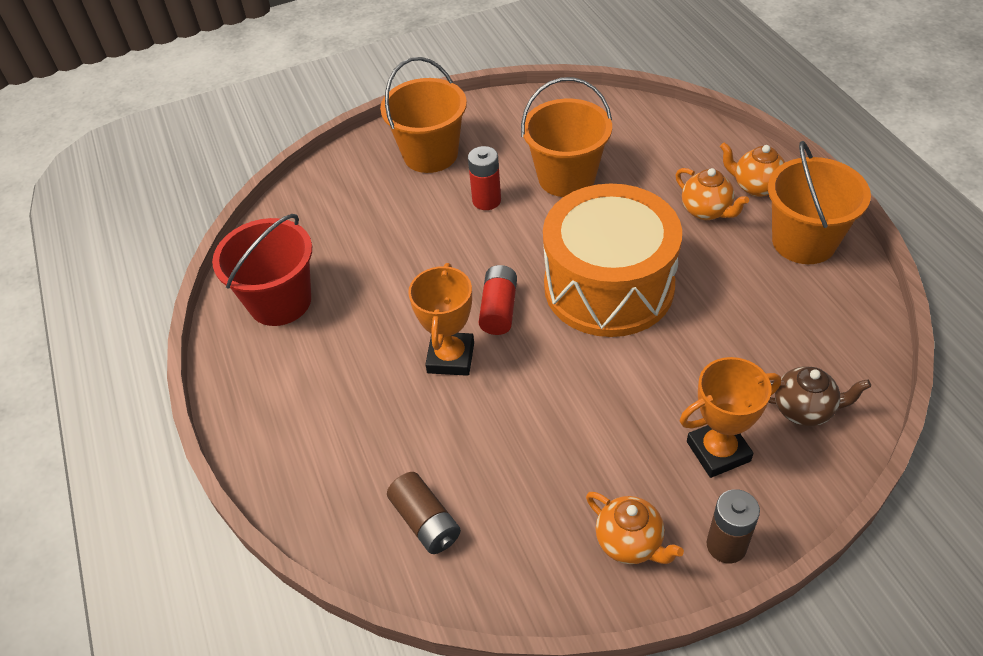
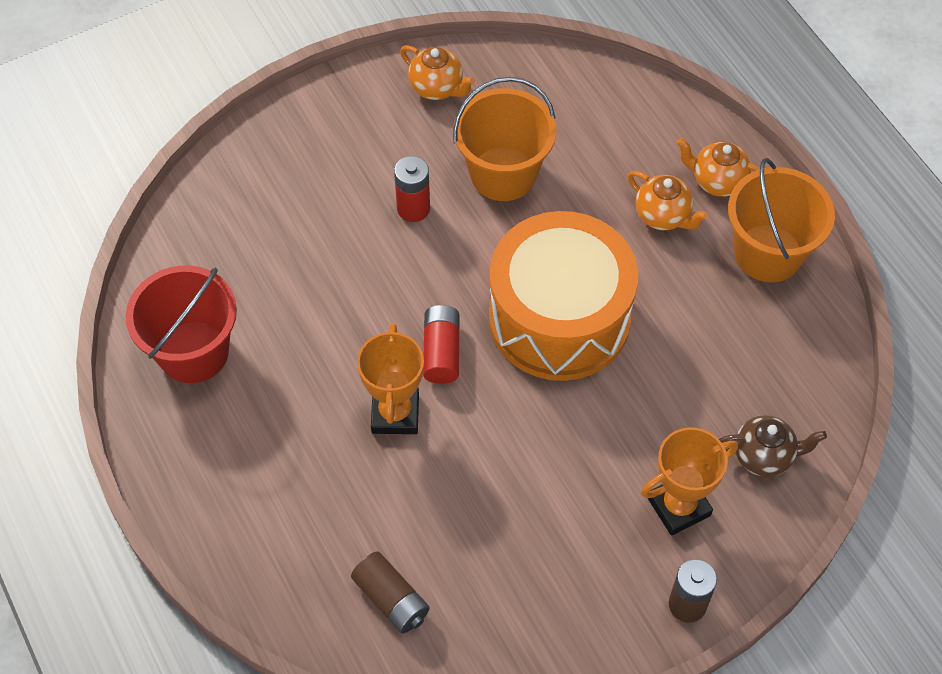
camera: 10 degrees left, 10 degrees up
orange bucket [380,57,467,173] -> none
orange teapot [586,492,684,564] -> orange teapot moved to [400,45,475,100]

